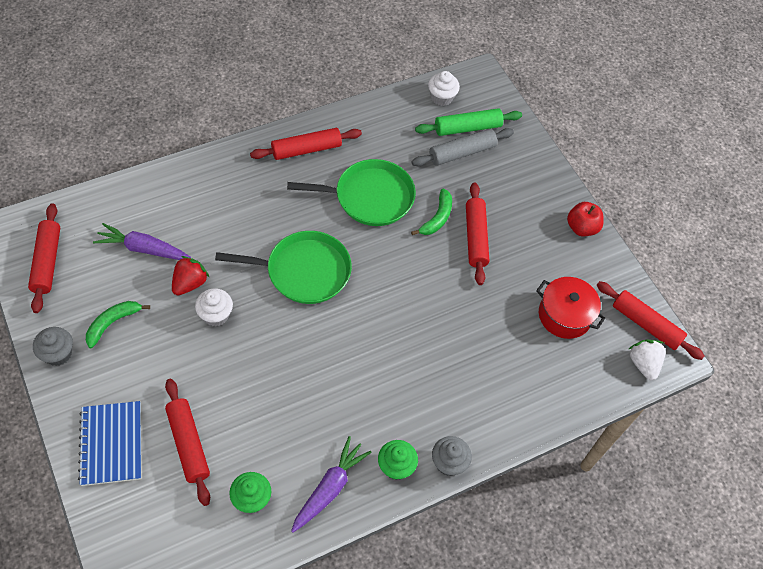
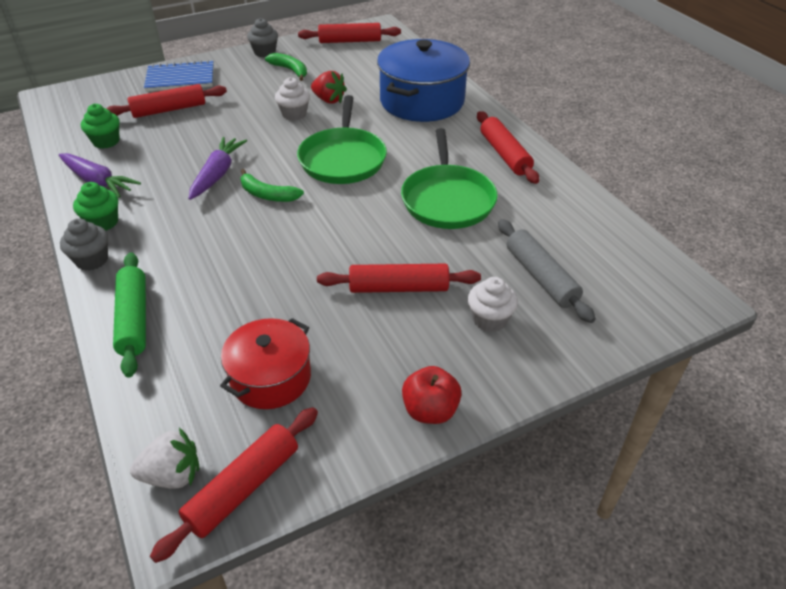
camera: 95 degrees right, 15 degrees down
purple carrot [93,223,191,260] -> purple carrot moved to [188,137,247,200]
green banana [411,189,452,235] -> green banana moved to [240,169,304,202]
green rolling pin [415,108,522,136] -> green rolling pin moved to [113,252,146,378]
white cupcake [428,71,460,106] -> white cupcake moved to [468,277,518,332]
none -> blue pot [377,39,470,122]

